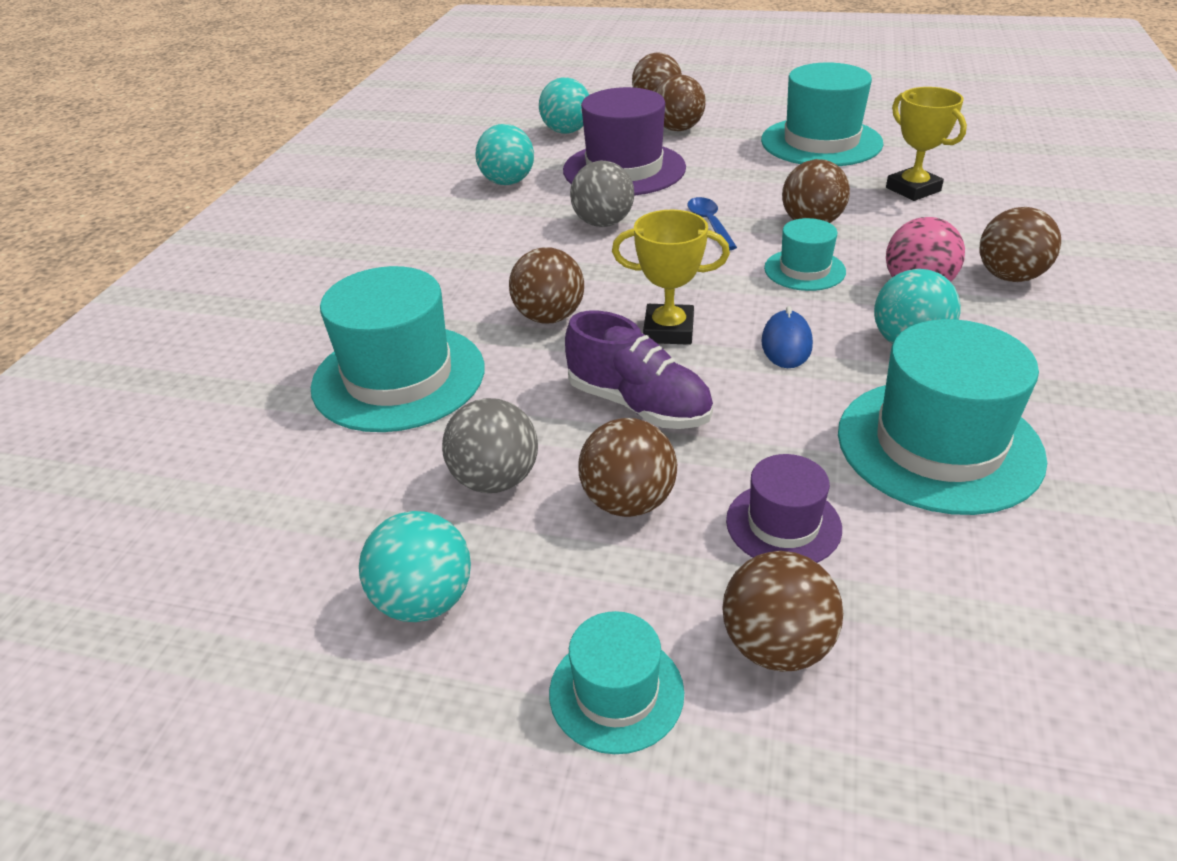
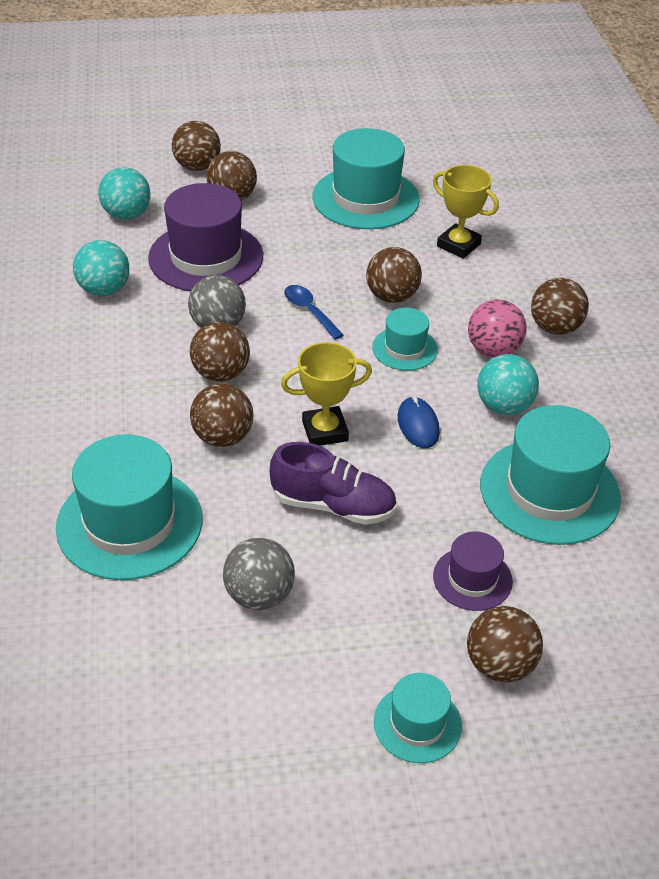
camera: 25 degrees left, 5 degrees up
turquoise ball [359,511,471,622] -> none
brown ball [578,418,677,517] -> brown ball moved to [190,322,250,382]

